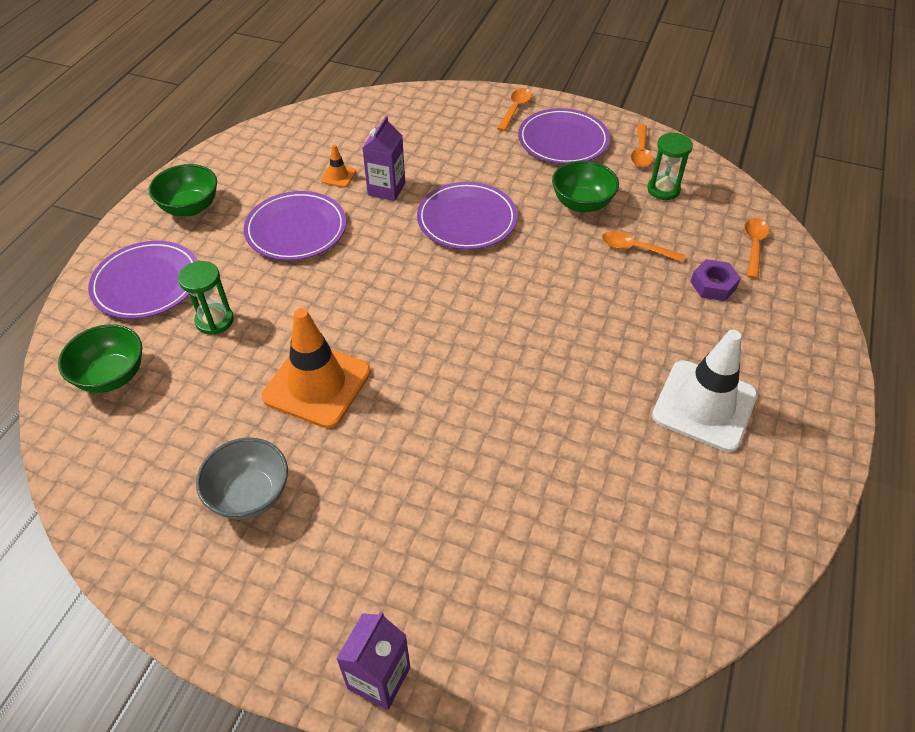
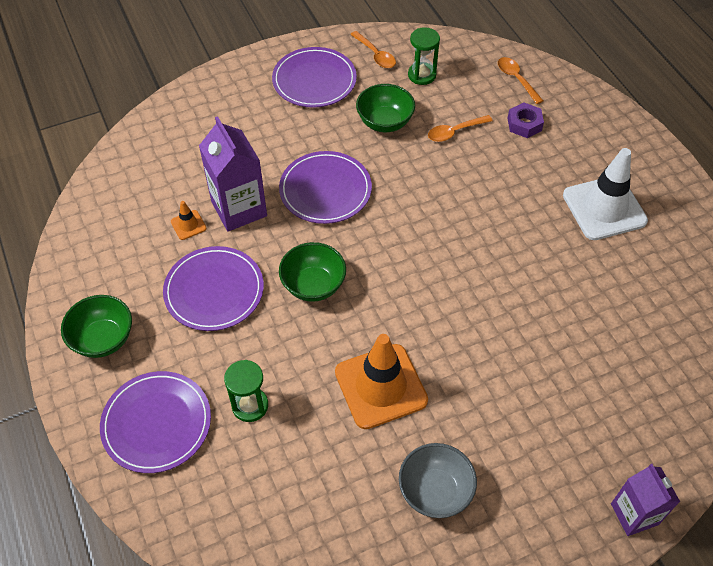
camera: 45 degrees left, 5 degrees up
green bowl [58,324,142,393] -> green bowl moved to [279,242,346,302]
purple carton [362,116,405,201] -> purple carton [199,116,267,232], size x1.51
orange spoon [497,88,532,131] -> none

